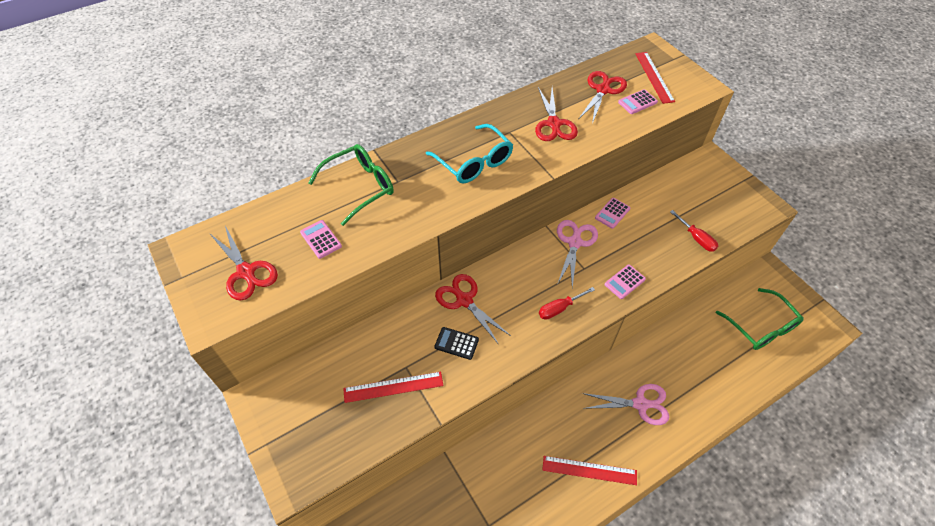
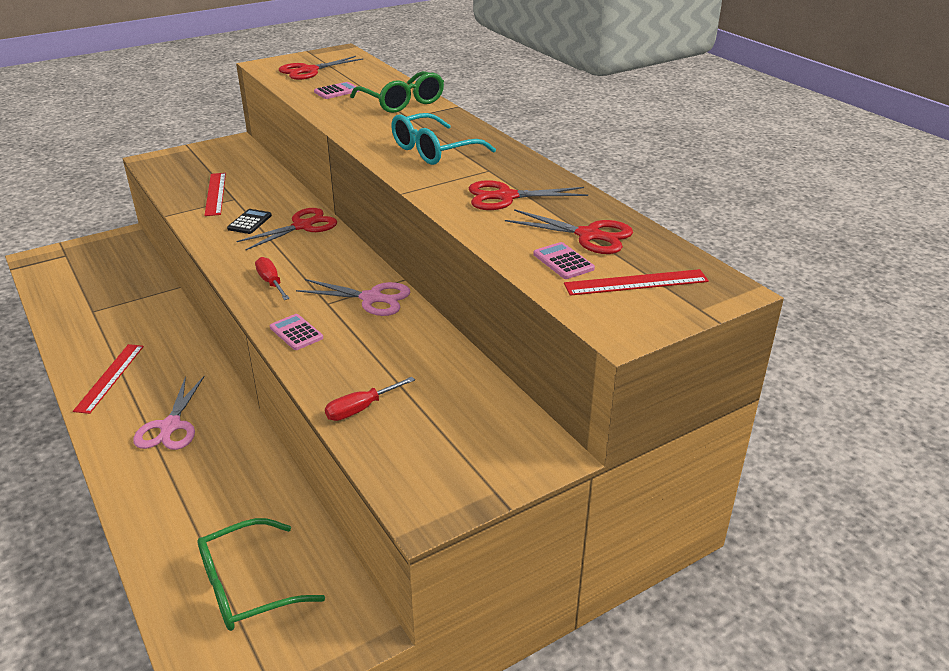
camera: 90 degrees right, 20 degrees down
pink calculator [595,198,630,229] -> none

